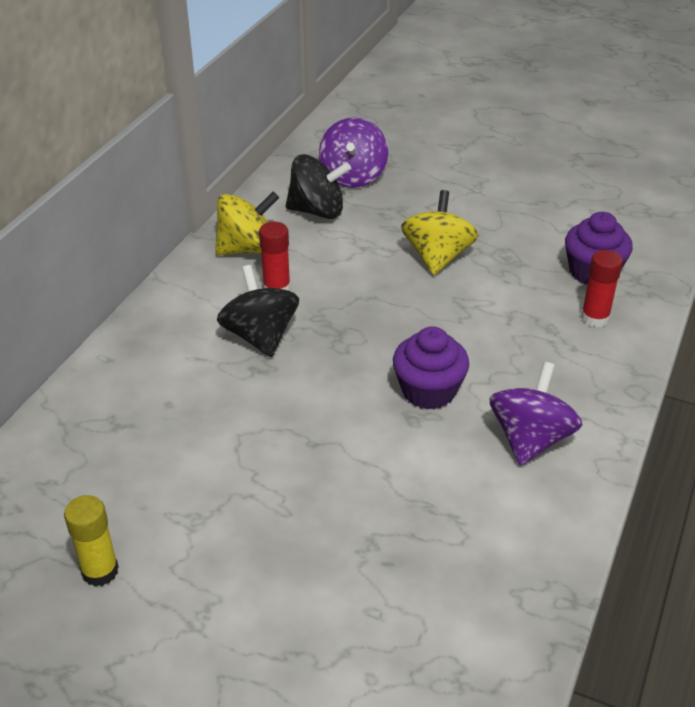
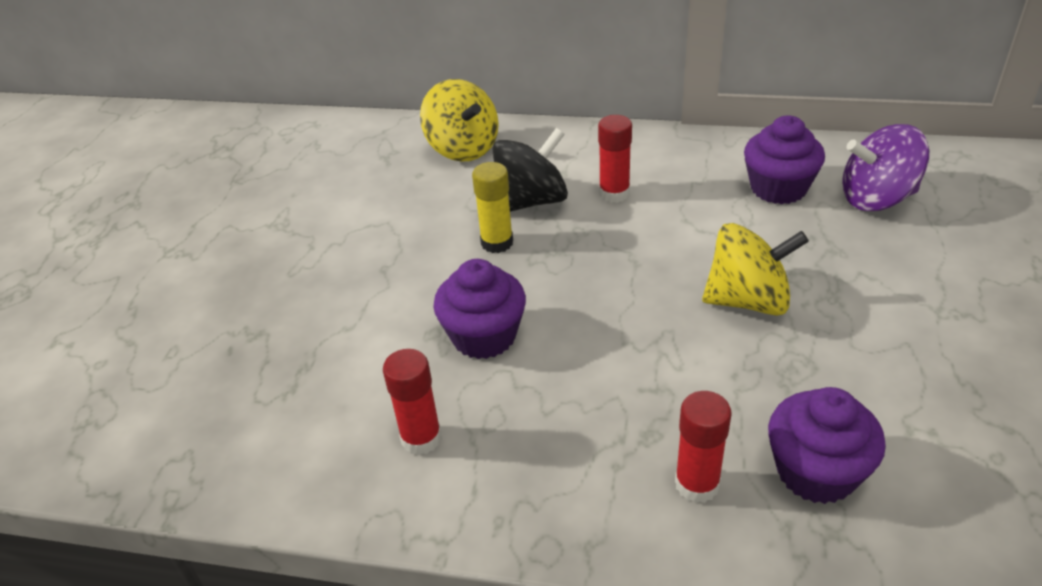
camera: 80 degrees right, 0 degrees up
yellow glue stick [64,495,119,586] -> yellow glue stick moved to [472,162,513,253]
yellow spinning top [215,192,279,255] -> yellow spinning top moved to [420,79,499,161]
black spinning top [285,154,351,219] -> purple cupcake [744,115,825,204]
purple spinning top [490,362,583,466] -> red glue stick [383,349,442,455]

